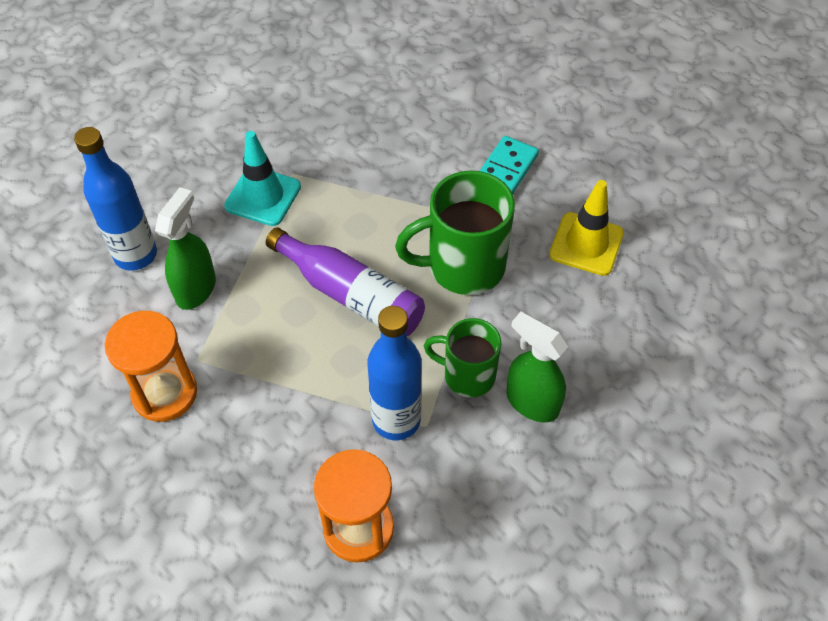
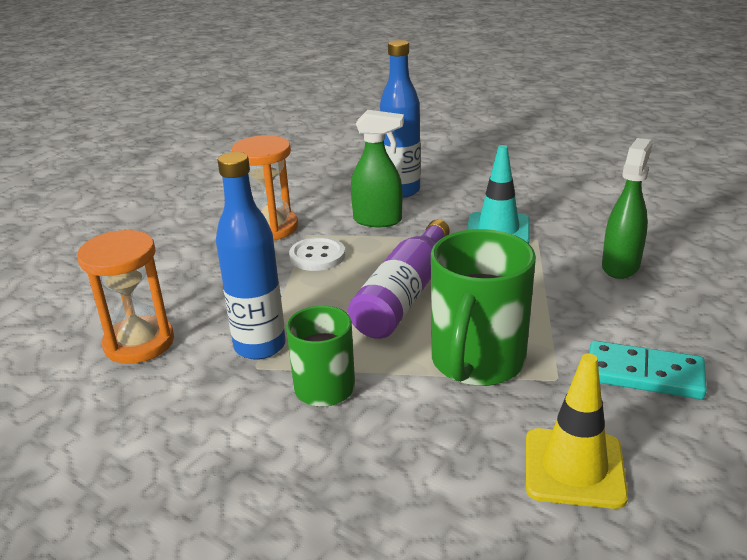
camera: 80 degrees right, 25 degrees down
green mug [395,170,515,295] -> green mug turned 135 degrees counterclockwise [431,229,536,386]
green spray bottle [506,311,568,423] -> green spray bottle moved to [602,138,653,279]
none -> white button [289,237,345,271]

